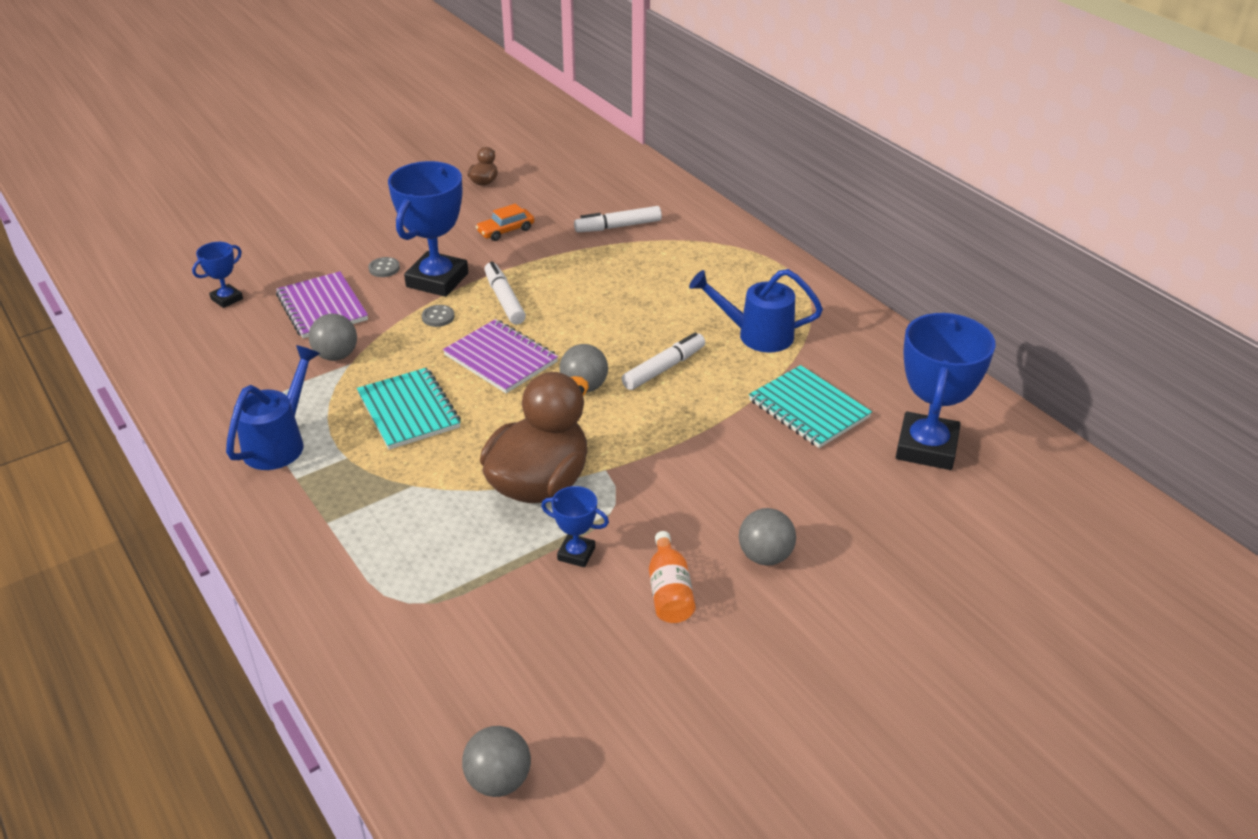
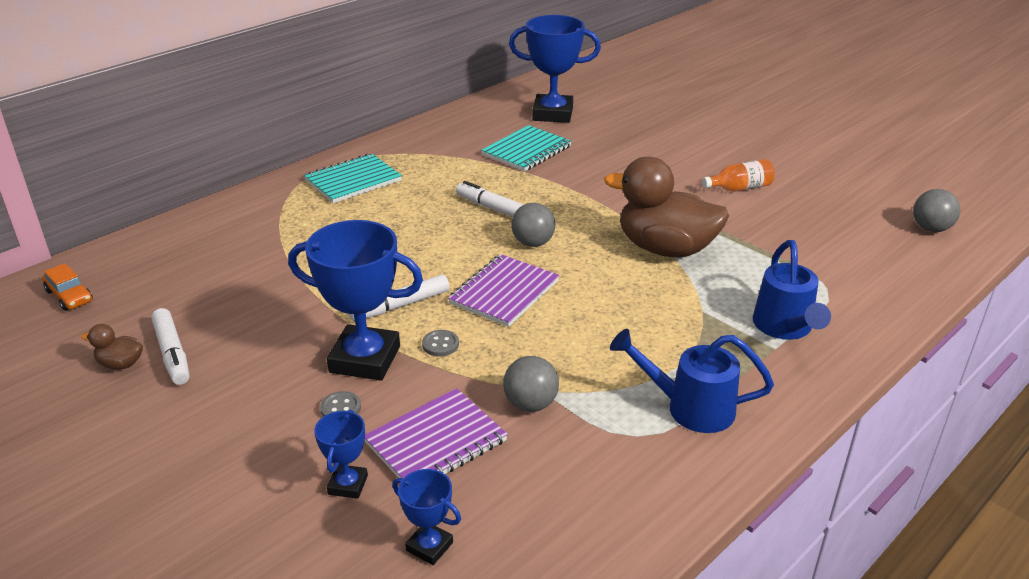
camera: 100 degrees left, 5 degrees down
turquoise notebook [357,368,461,450] -> turquoise notebook moved to [304,154,402,203]
orange car [476,203,534,241] -> orange car moved to [42,263,93,311]
blue trophy [541,486,609,567] -> blue trophy moved to [314,410,368,499]
white marker [574,206,662,232] -> white marker moved to [151,308,190,385]
blue watering can [689,269,823,352] -> blue watering can moved to [753,240,831,340]
grey ball [739,508,796,565] -> none

